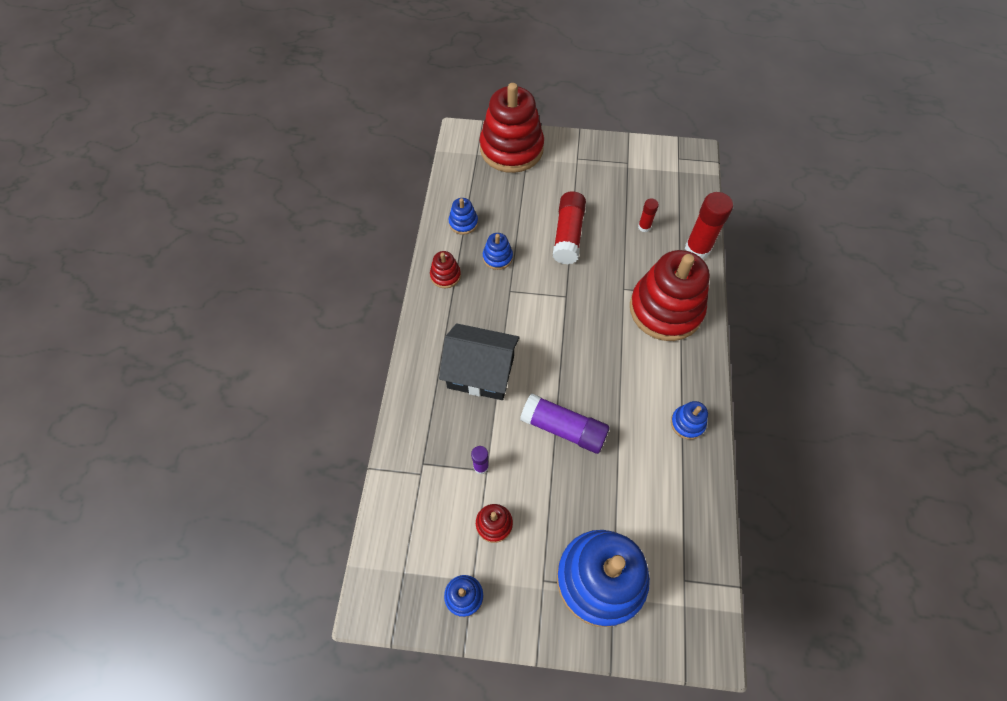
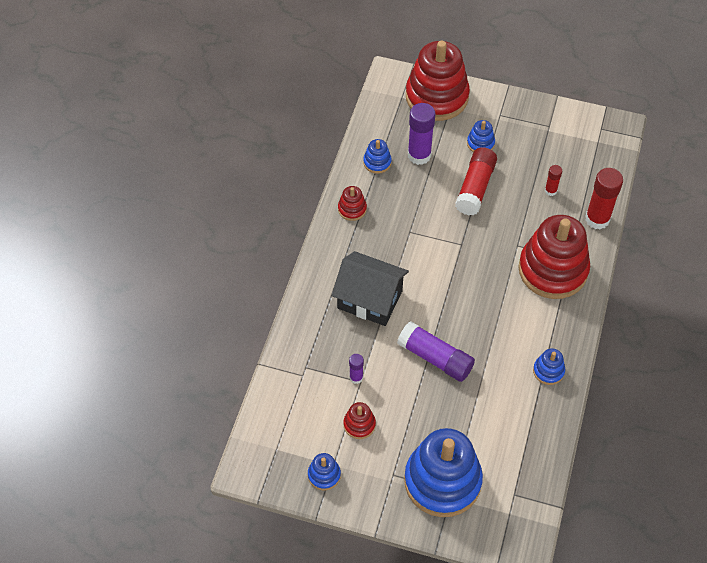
camera: 10 degrees right, 5 degrees down
blue stacking toy [483,233,513,270] -> blue stacking toy moved to [467,120,495,152]
none -> purple glue stick [408,103,435,165]

